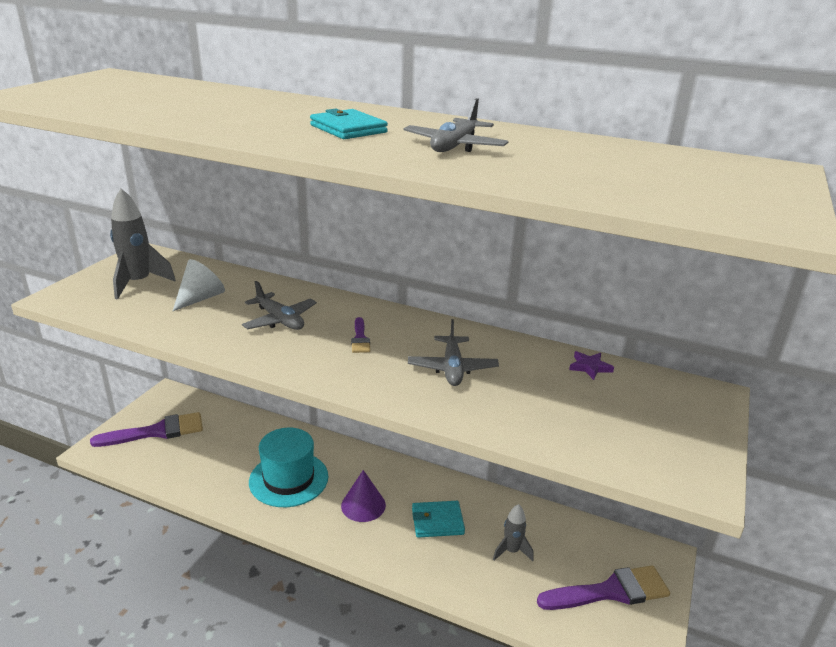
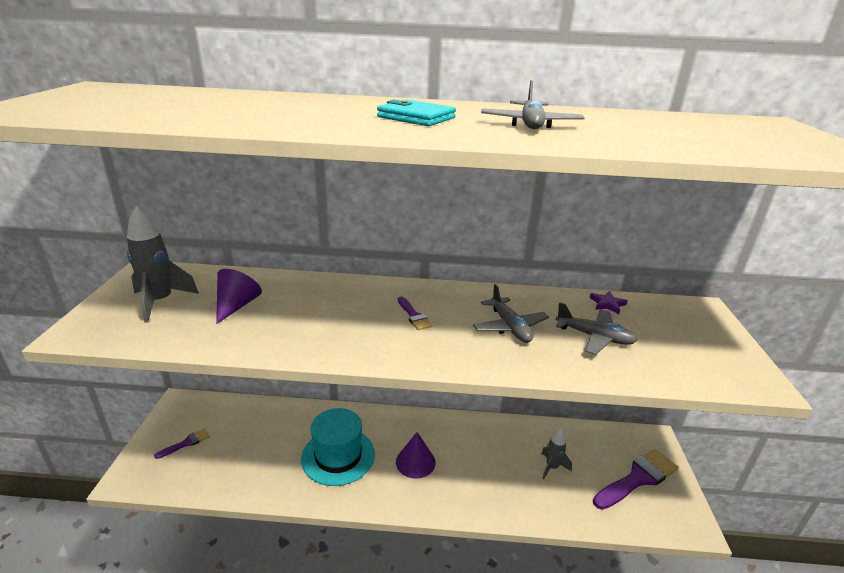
camera: 20 degrees left, 0 degrees up
purple brush [90,412,203,447] -> purple brush [154,428,210,459], size x0.49
white cone [173,259,225,311] -> purple cone [216,269,262,324]
grey plane [242,281,317,330] -> grey plane moved to [556,302,638,355]
turquoise wallet [412,501,465,538] -> none

